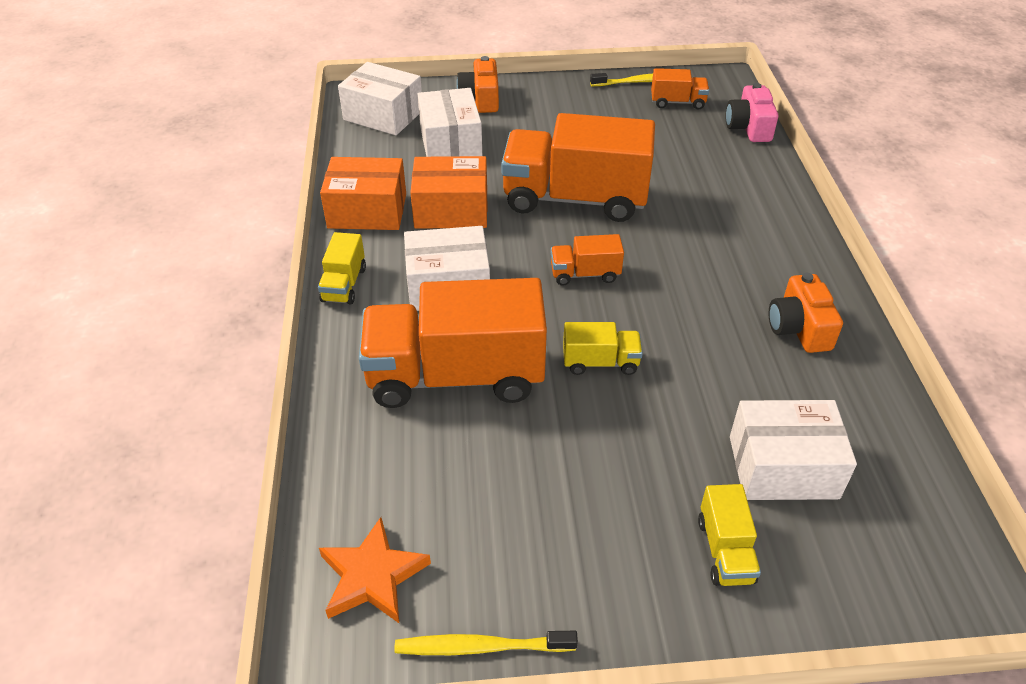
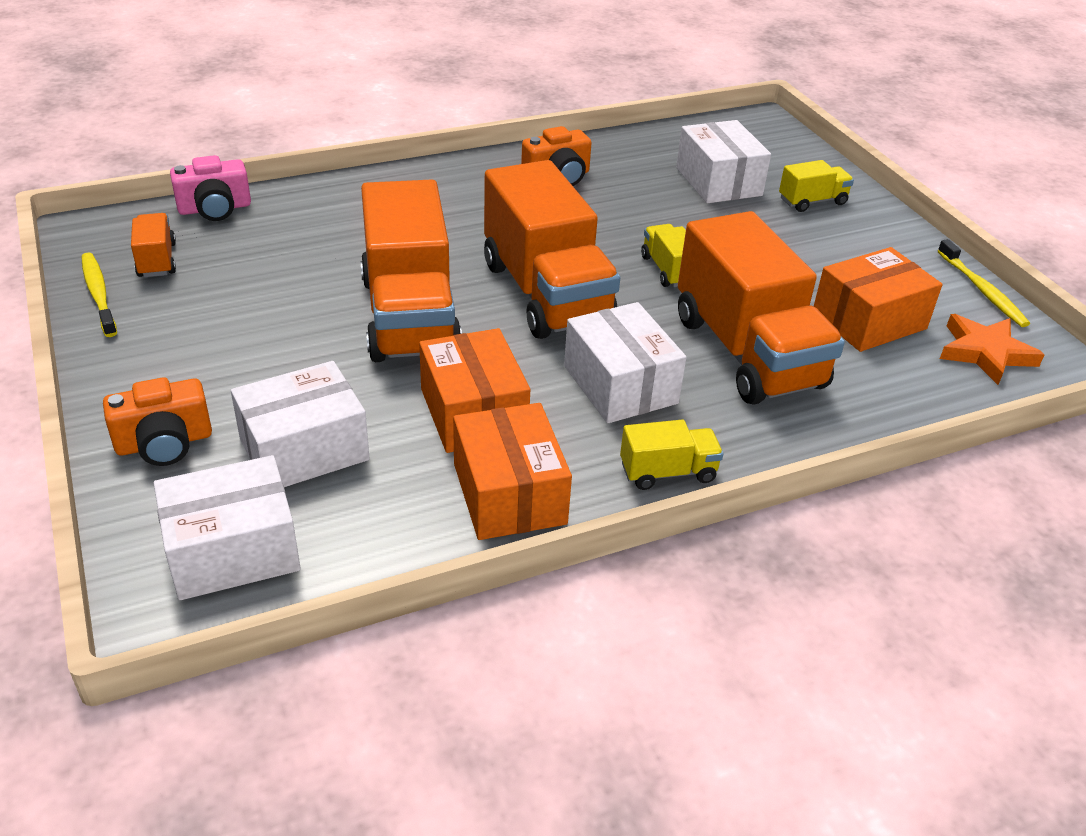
camera: 110 degrees left, 5 degrees down
white box [338,62,422,135] -> white box turned 60 degrees clockwise [154,455,301,600]
orange truck [551,234,624,286] -> orange truck [484,160,620,339], size x2.26
none -> orange box [814,247,942,352]

